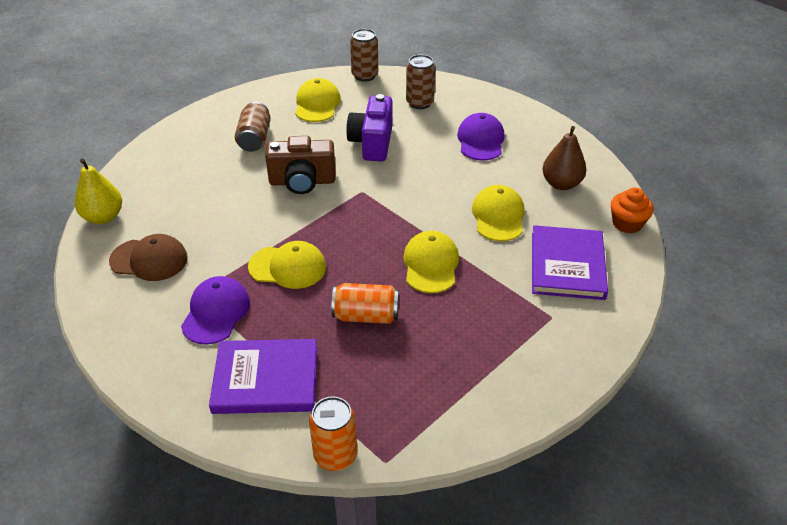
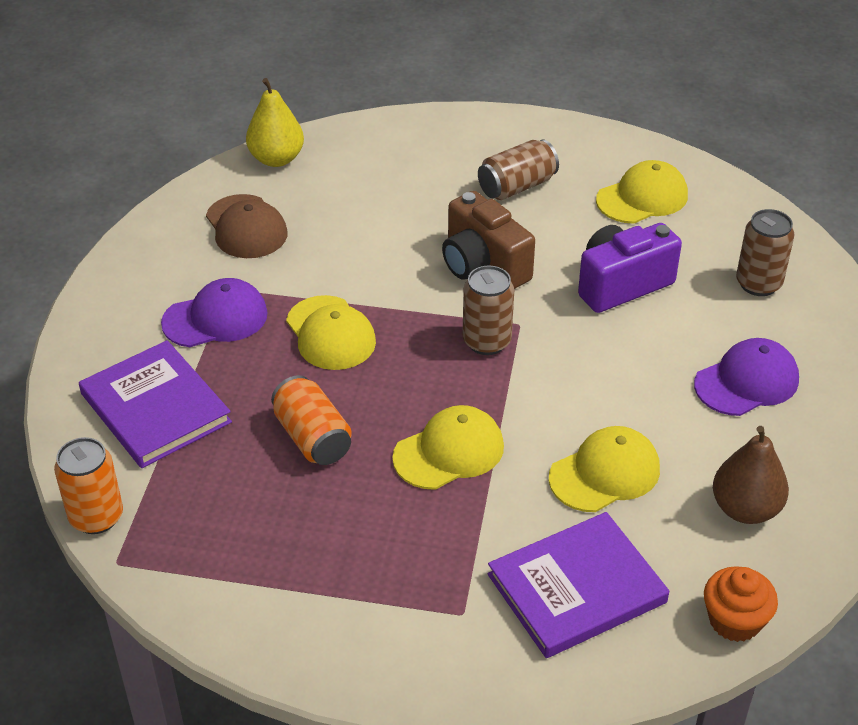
camera: 55 degrees right, 0 degrees up
brown can [350,29,378,82] -> brown can moved to [463,265,514,355]

